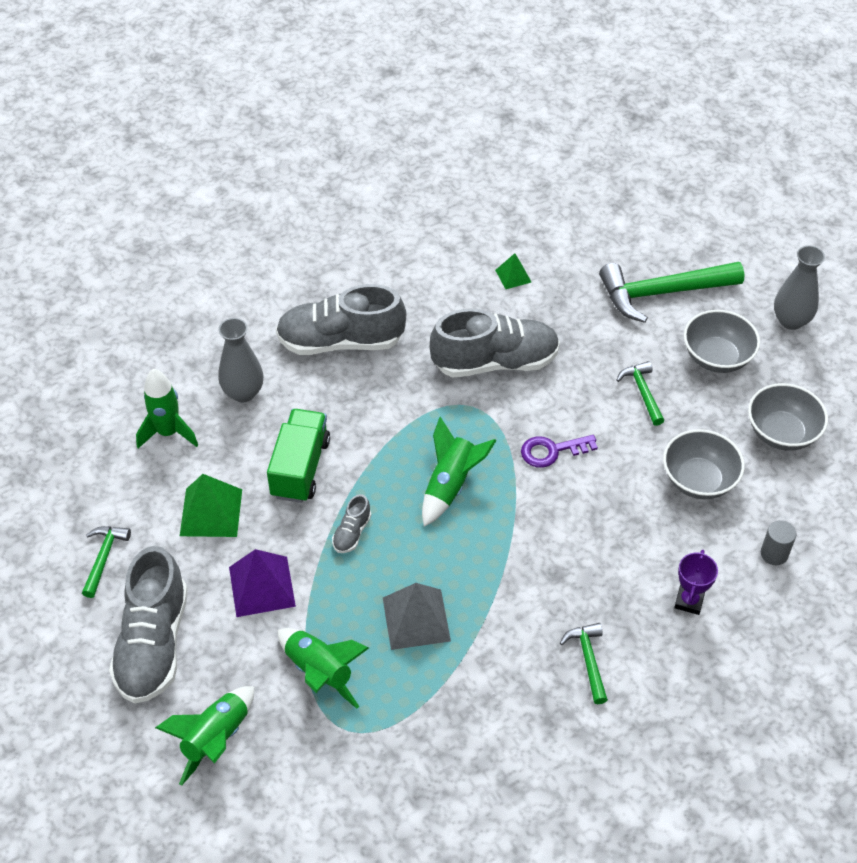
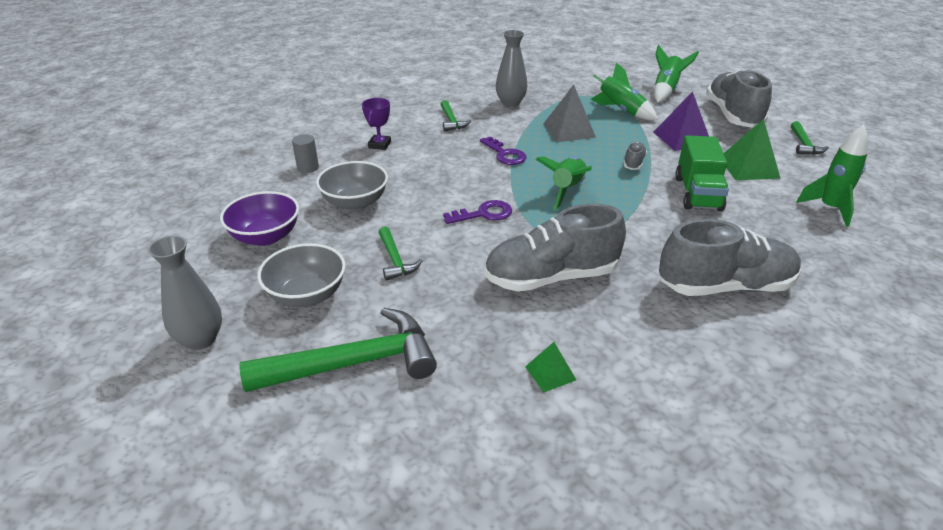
camera: 175 degrees right, 15 degrees down
grey vase [218,318,263,402] -> grey vase moved to [496,30,527,107]
grey bowl [748,383,828,451] -> purple bowl [220,191,299,246]
none -> purple key [480,136,526,165]

